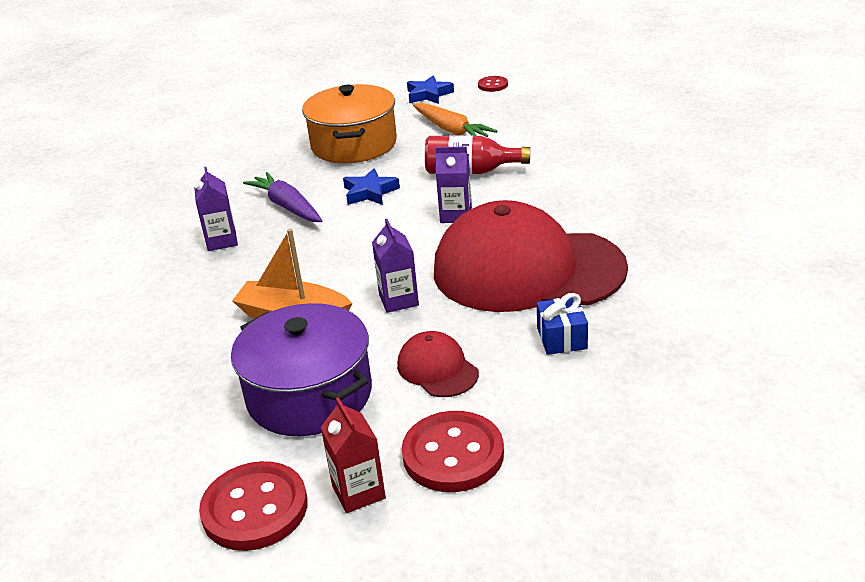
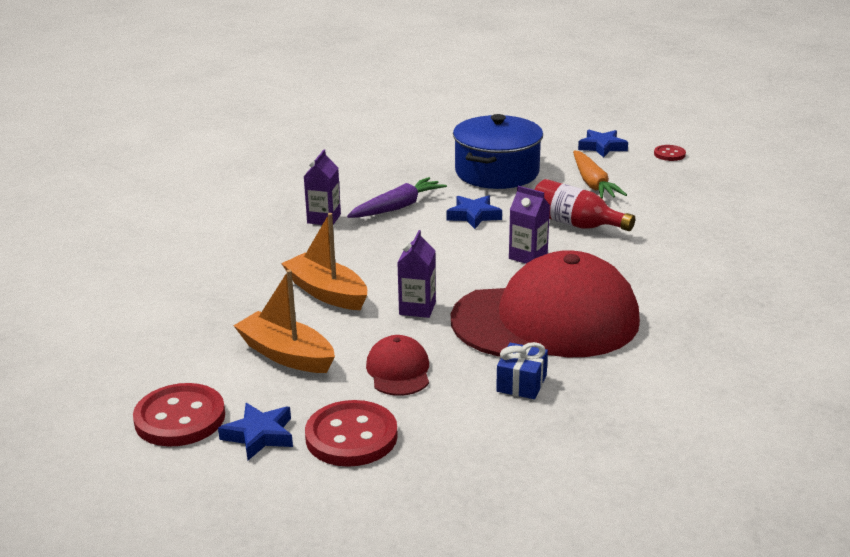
camera: 25 degrees right, 5 degrees down
purple pot [231,303,372,436] -> orange boat [234,270,335,373]
purple carrot [243,172,323,222] -> purple carrot turned 60 degrees clockwise [347,177,447,218]
orange pot [302,84,397,163] -> blue pot [453,114,543,189]
red carton [321,397,386,513] -> blue star [218,403,293,460]
red cap [434,200,628,312] -> red cap turned 135 degrees clockwise [451,250,640,357]

